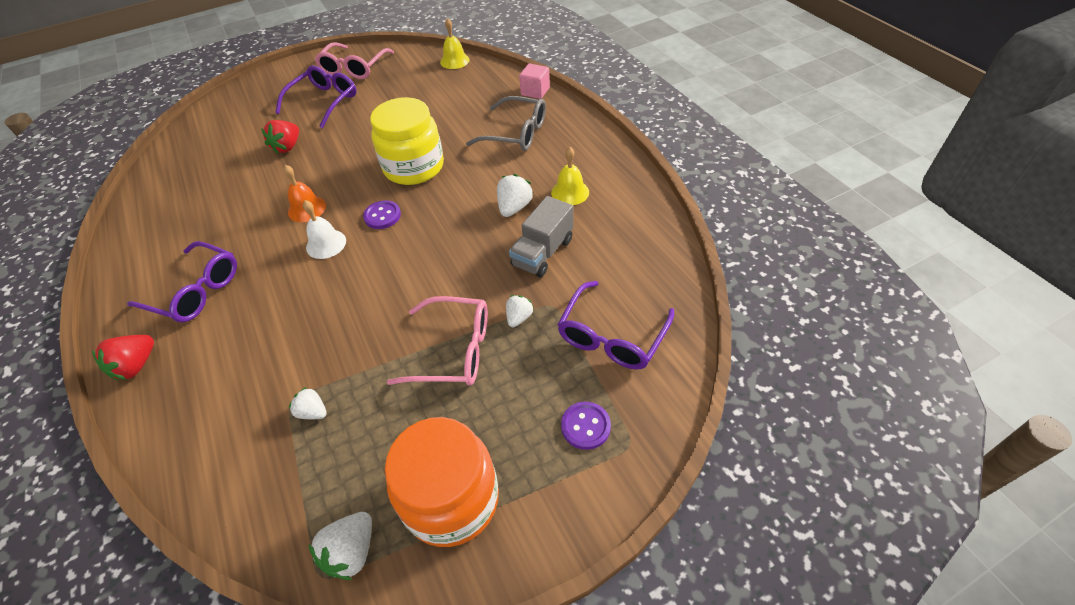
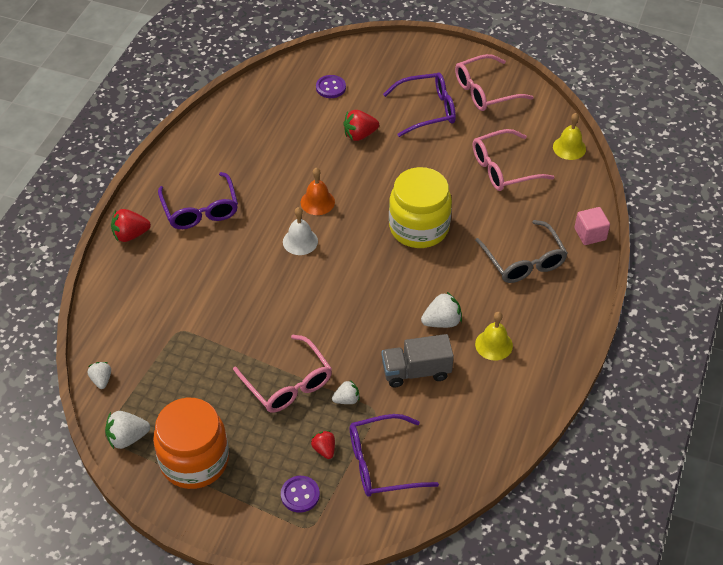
camera: 45 degrees right, 0 degrees up
white strawberry [289,387,327,419] -> white strawberry moved to [88,362,111,389]
purple button [363,200,401,229] -> purple button moved to [316,75,346,98]
none -> red strawberry [311,430,335,459]
none -> pink glasses [473,129,554,191]

